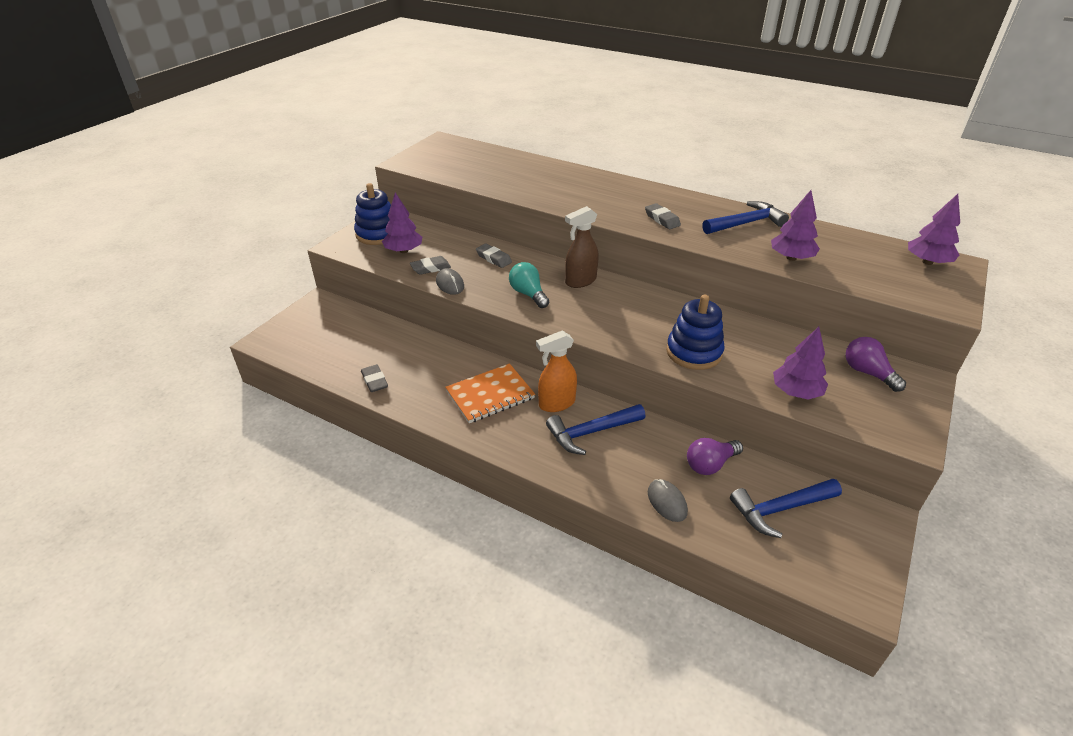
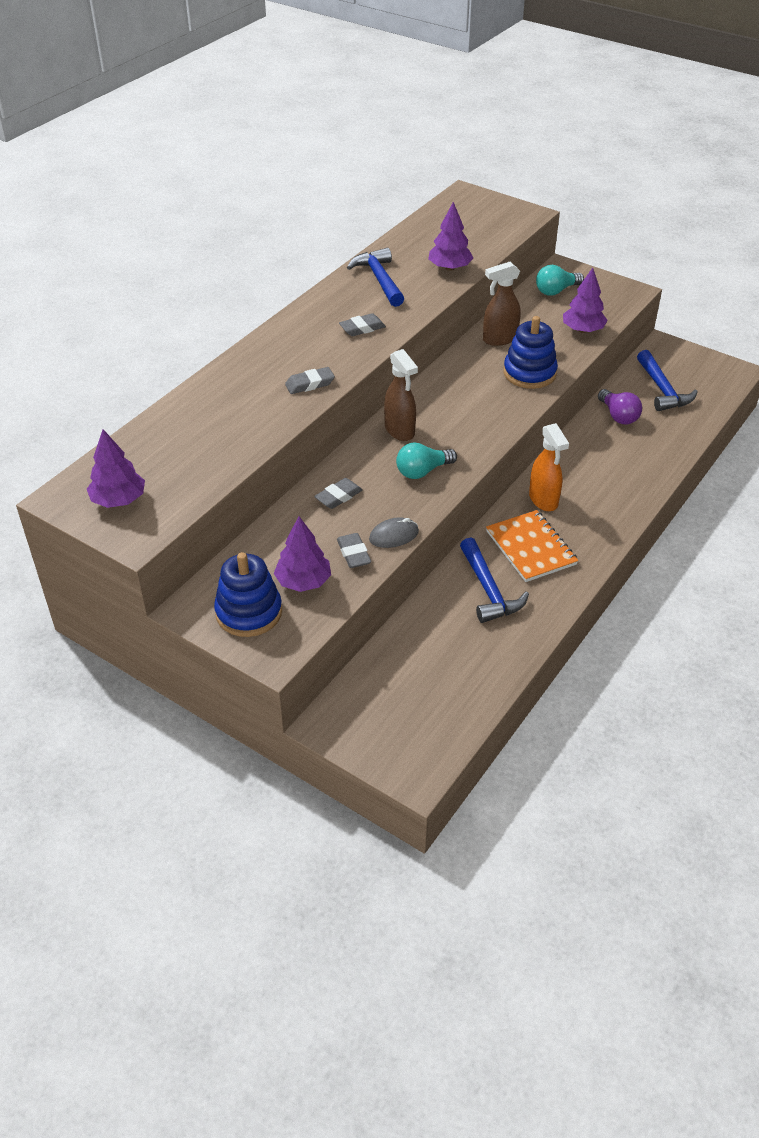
camera: 85 degrees left, 5 degrees up
grey eraser [361,364,388,392] -> grey eraser moved to [285,367,335,394]
blue hammer [546,404,646,455] -> blue hammer moved to [460,537,529,623]
grey mouse [648,479,688,522] -> none
purple light bulb [845,337,906,392] -> turquoise light bulb [536,265,584,296]
purple tree [908,194,960,265] -> purple tree moved to [87,429,145,508]
none -> brown spray bottle [483,262,521,346]

